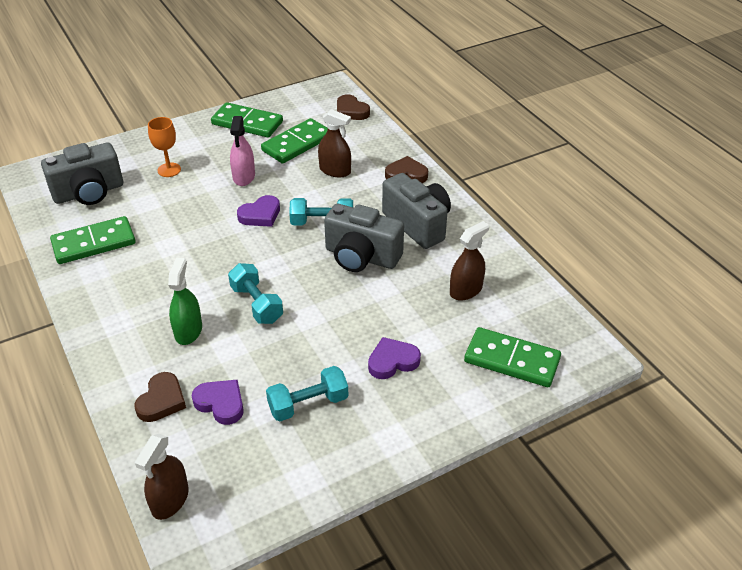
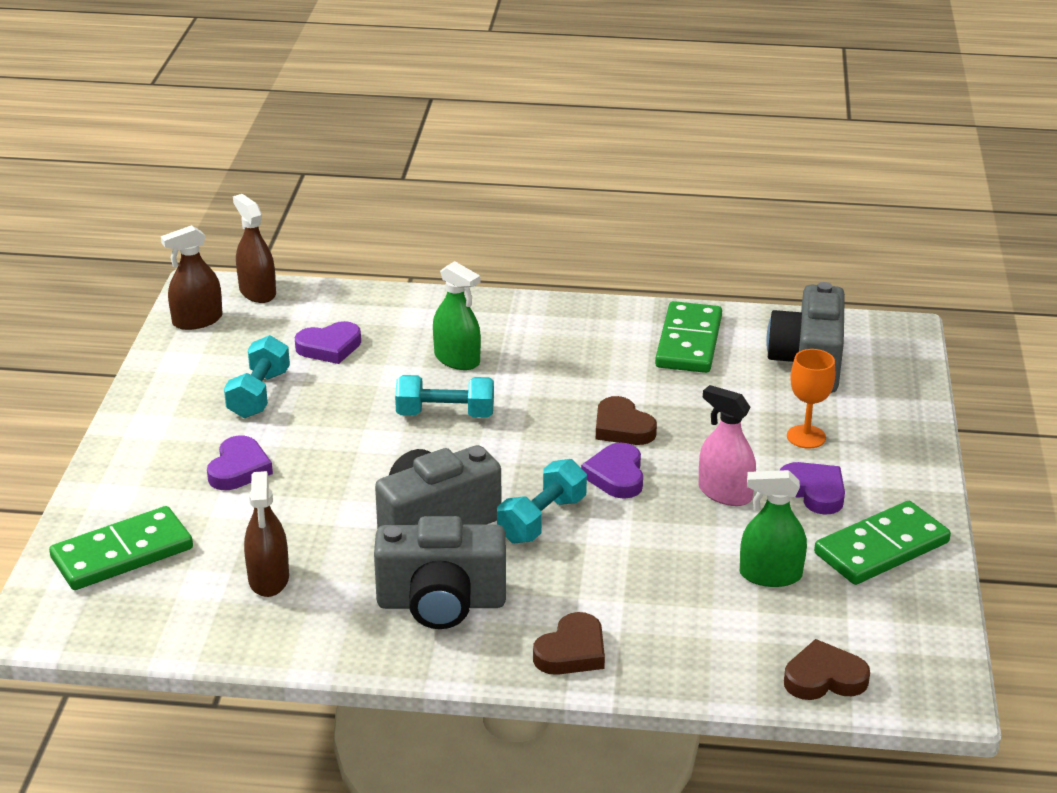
camera: 125 degrees right, 10 degrees down
brown heart [134,372,186,422] -> brown heart moved to [596,396,657,445]
green domino [261,118,328,164] -> green spray bottle [740,470,807,587]
brown spray bottle [318,109,351,177] -> brown spray bottle moved to [161,225,223,330]
none -> purple heart [780,462,845,515]

